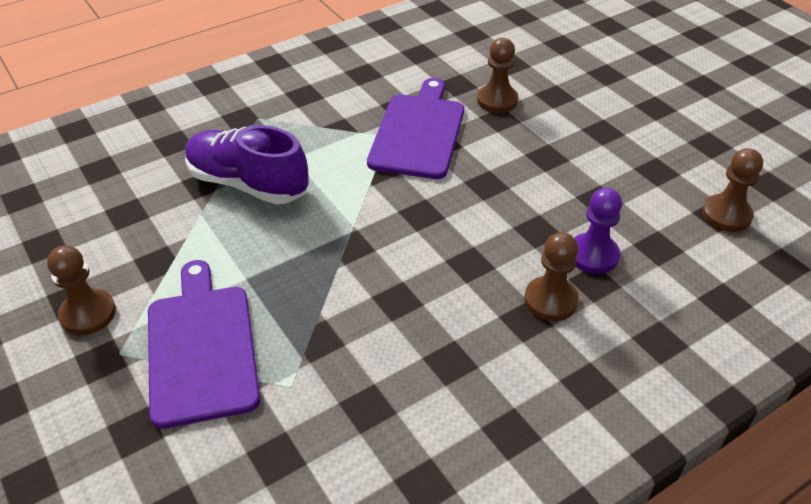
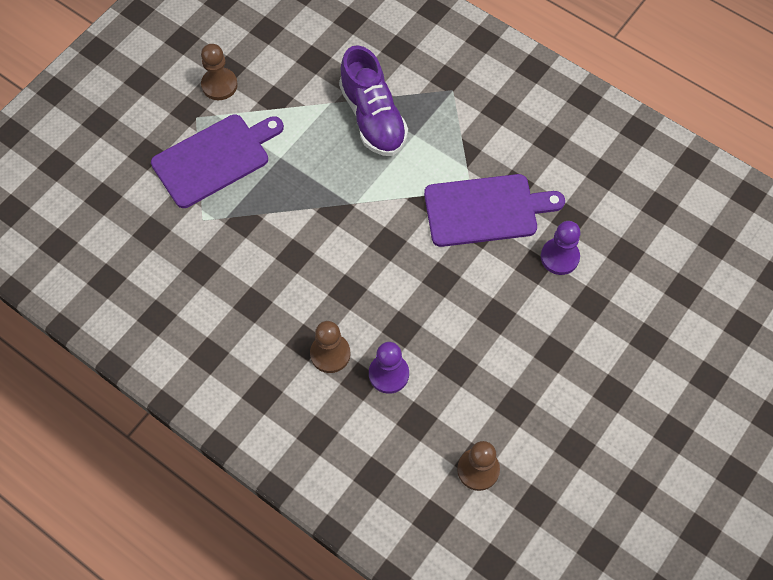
camera: 70 degrees right, 20 degrees up
purple shoe [185,125,309,204] -> purple shoe turned 150 degrees clockwise [339,45,408,156]
brown pawn [477,38,518,113] -> purple pawn [541,221,580,275]

